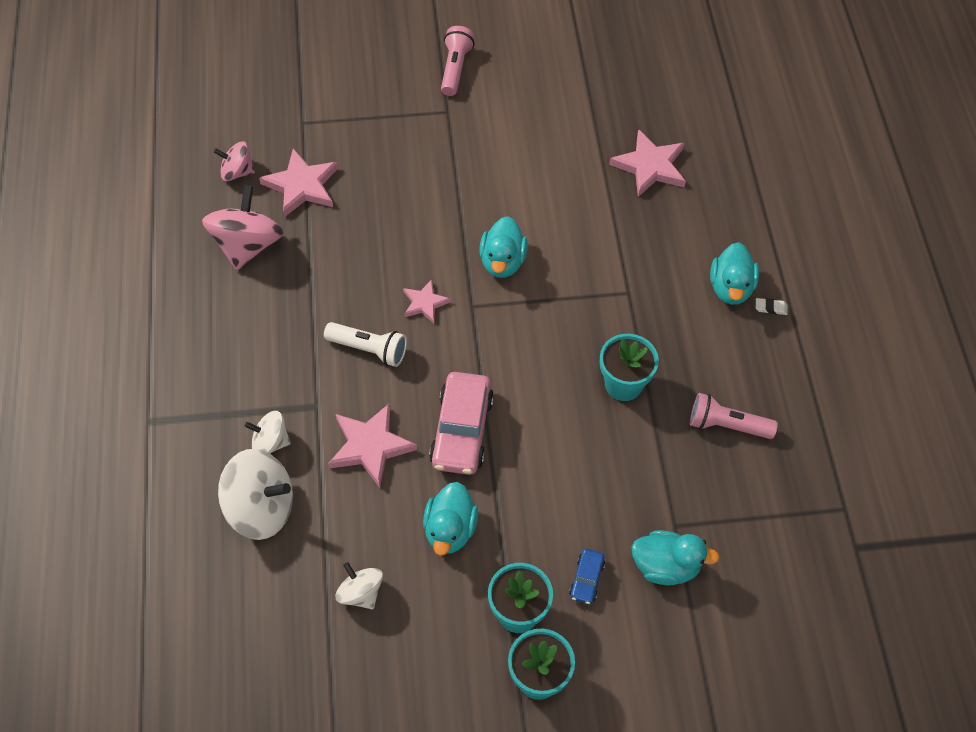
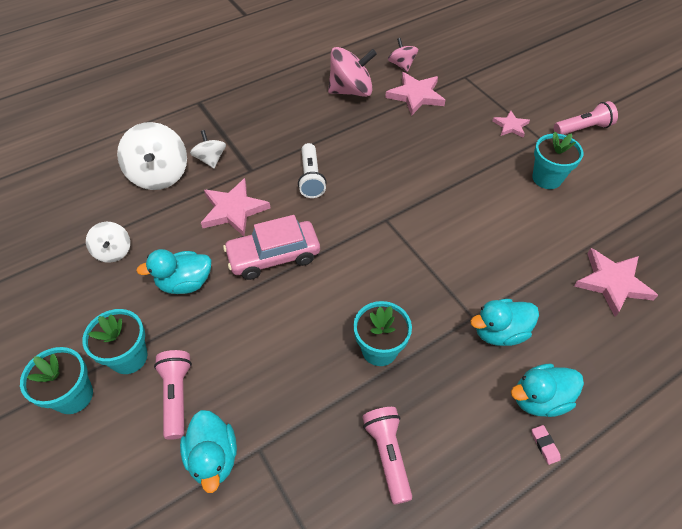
camera: 65 degrees right, 5 degrees down
white spinning top [336,562,383,609] -> white spinning top turned 135 degrees clockwise [86,222,130,263]
pink star [403,279,451,323] -> pink star moved to [492,110,530,138]
turquoise duck [479,216,528,278] -> turquoise duck moved to [470,299,539,346]
blue car [569,549,605,604] -> pink flashlight [154,350,192,440]
white eraser [756,298,787,315] -> pink eraser [532,425,561,465]
none -> turquoise flower pot [532,132,583,189]

